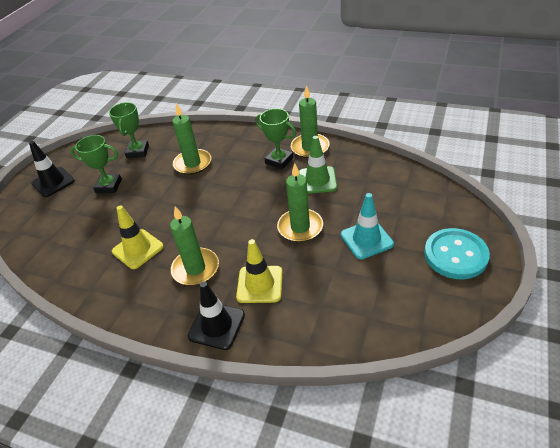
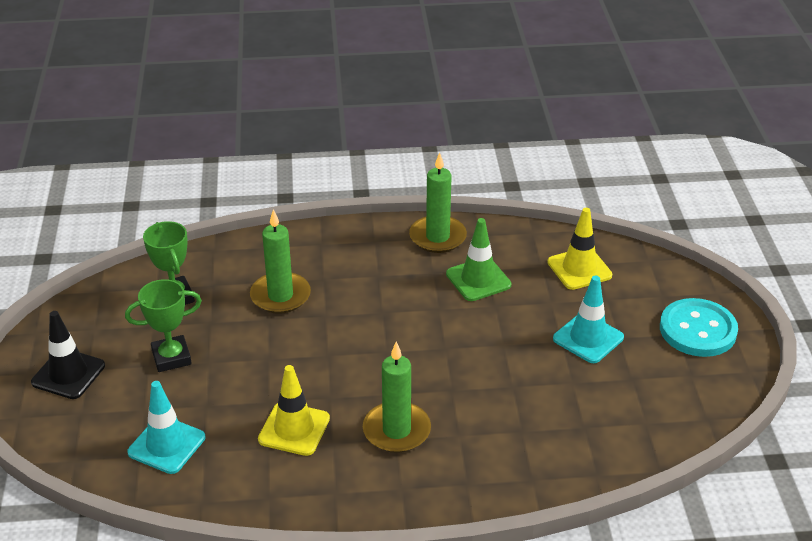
camera: 30 degrees left, 5 degrees down
black traffic cone [188,281,245,350] -> none
yellow traffic cone [236,239,283,303] -> yellow traffic cone moved to [547,208,612,290]
green trophy [255,108,296,169] -> none
green candle [277,163,323,242] -> none
none -> turquoise traffic cone [127,381,205,474]

